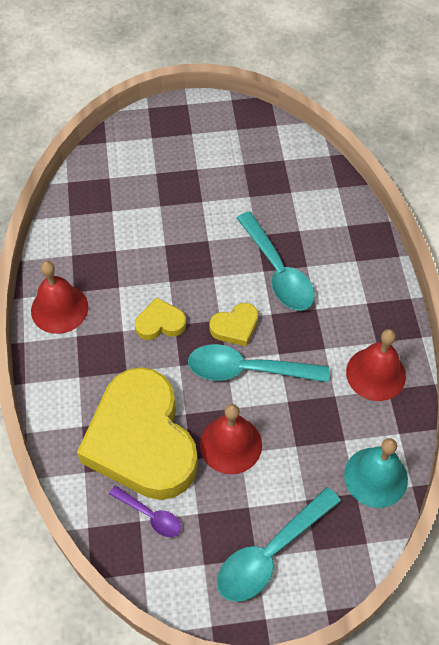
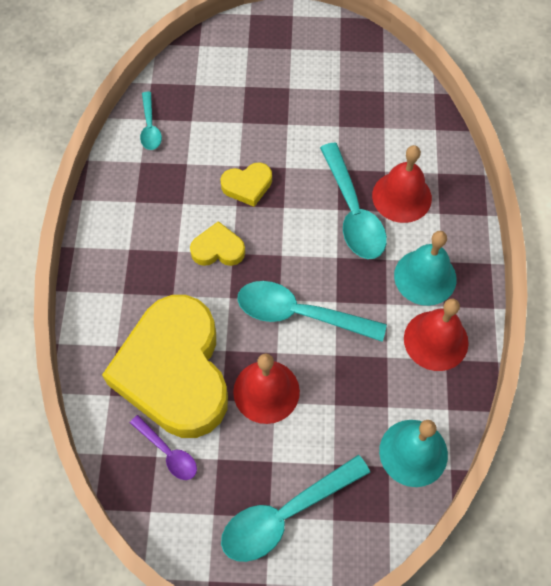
camera: 10 degrees right, 5 degrees up
red bell [31,261,88,334] -> red bell moved to [372,145,432,223]
yellow heart [209,303,258,347] -> yellow heart moved to [220,163,272,207]
none -> turquoise spoon [140,92,162,150]
none -> turquoise bell [394,231,457,306]

